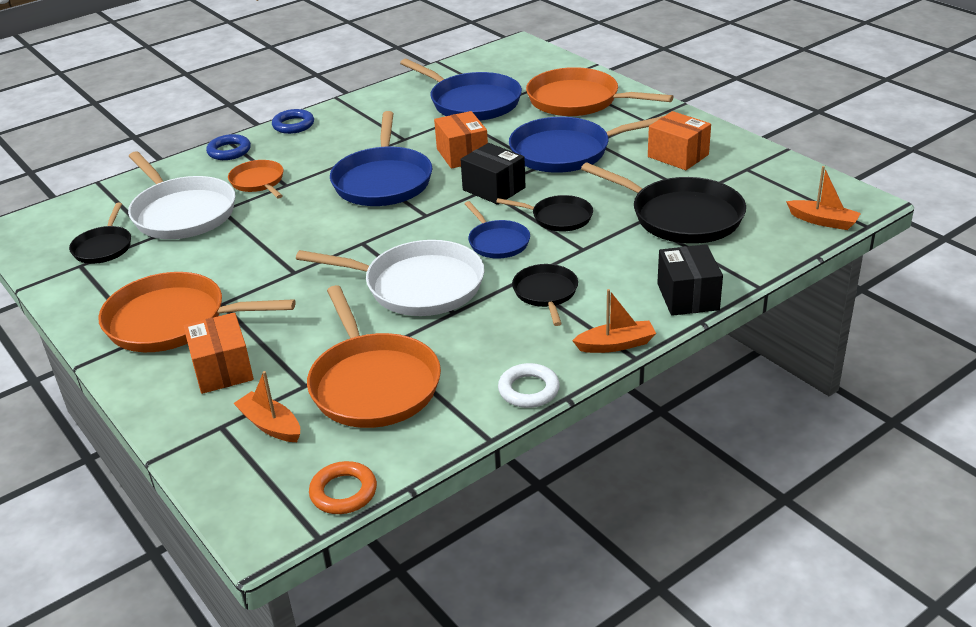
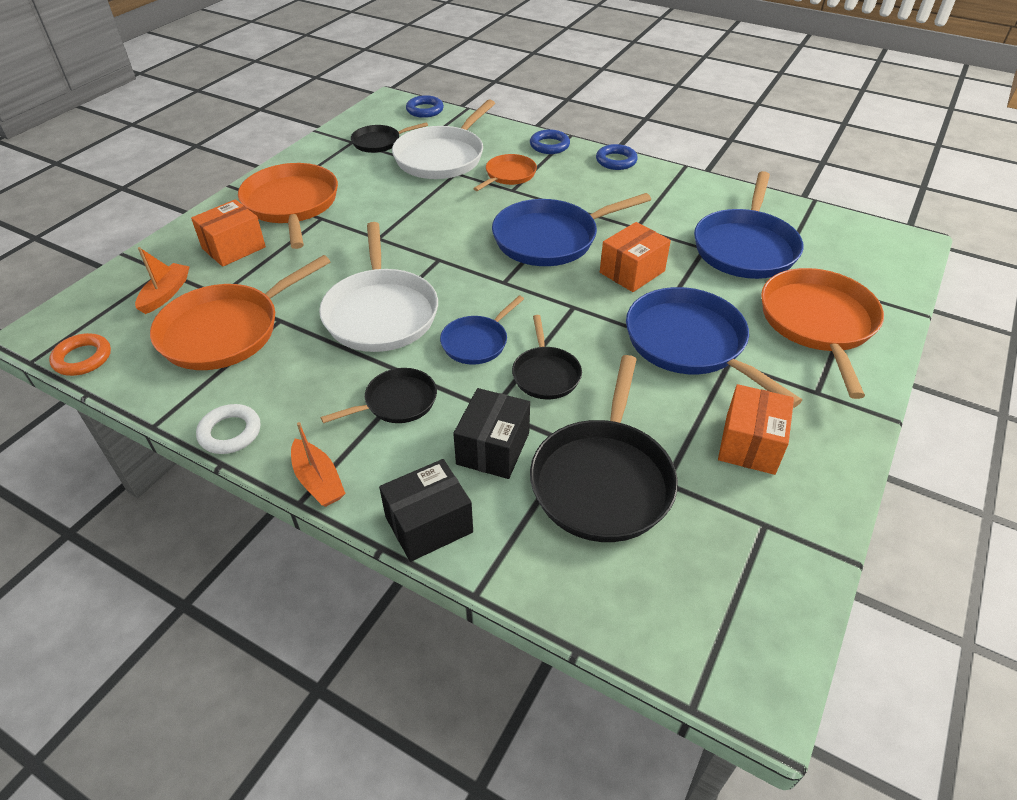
camera: 65 degrees right, 10 degrees up
black box [460,143,526,205] -> black box moved to [453,388,530,479]
orange boat [786,166,861,230] -> none
none -> blue ring [406,95,444,118]

